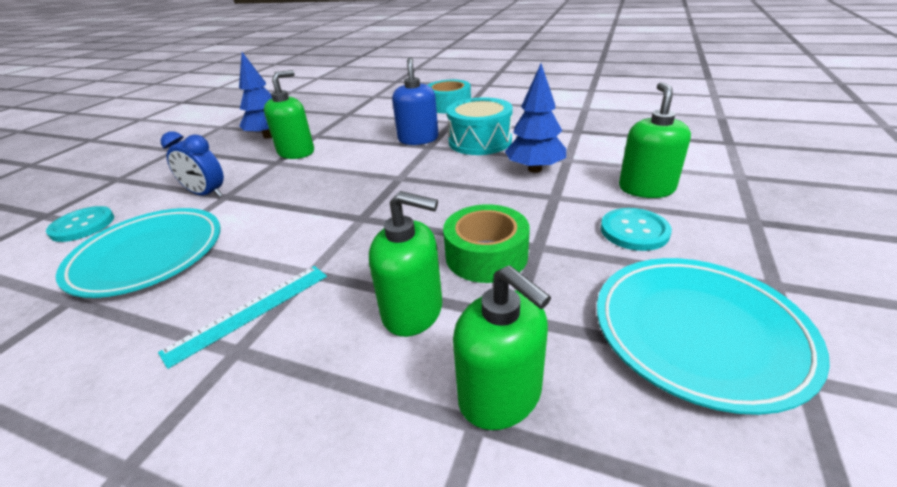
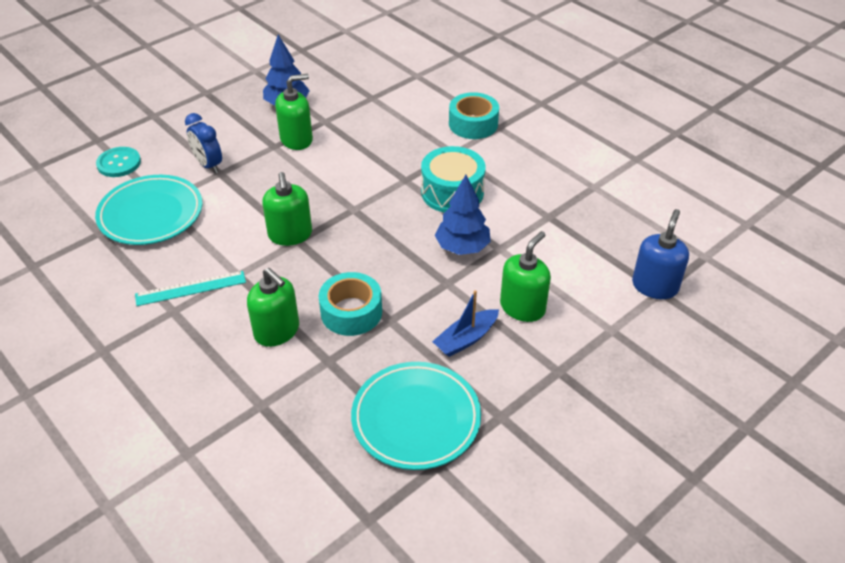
camera: 25 degrees right, 10 degrees up
blue soap dispenser [392,57,438,145] -> blue soap dispenser moved to [632,209,689,299]
green tape [443,204,530,283] -> turquoise tape [319,272,382,336]
green soap dispenser [453,265,551,430] -> green soap dispenser moved to [262,172,312,246]
turquoise button [601,208,672,251] -> blue boat [432,290,499,357]

